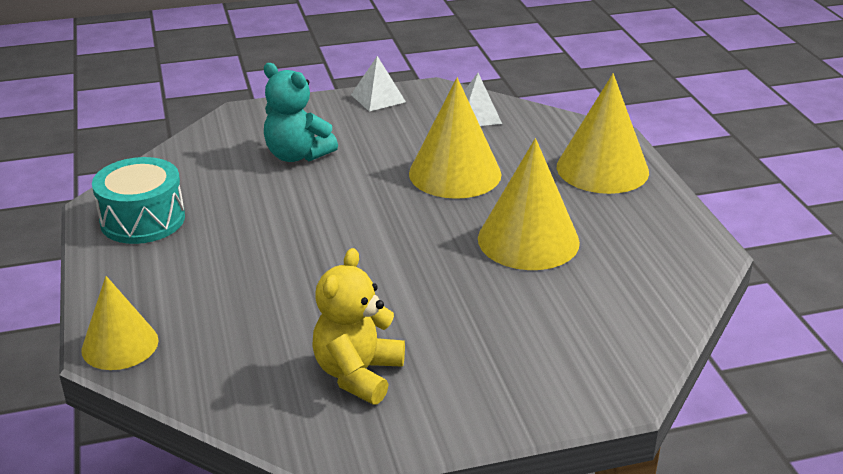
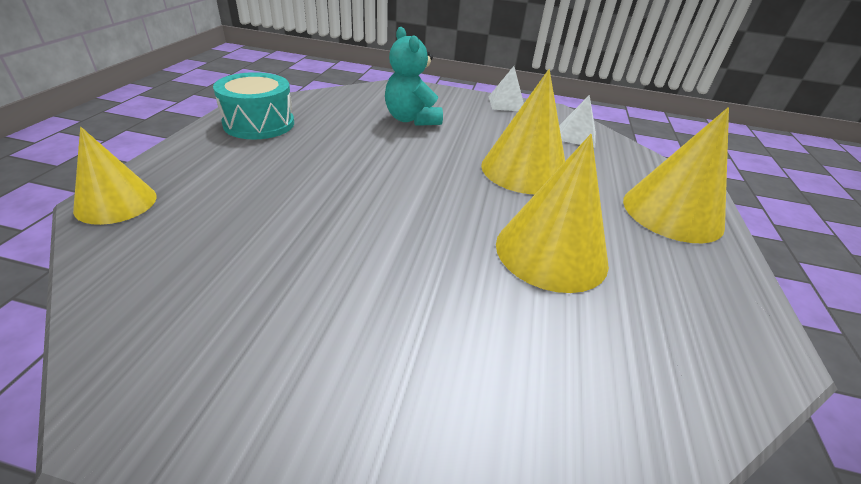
camera: 25 degrees right, 5 degrees up
yellow teddy bear [313,248,405,405] -> none

